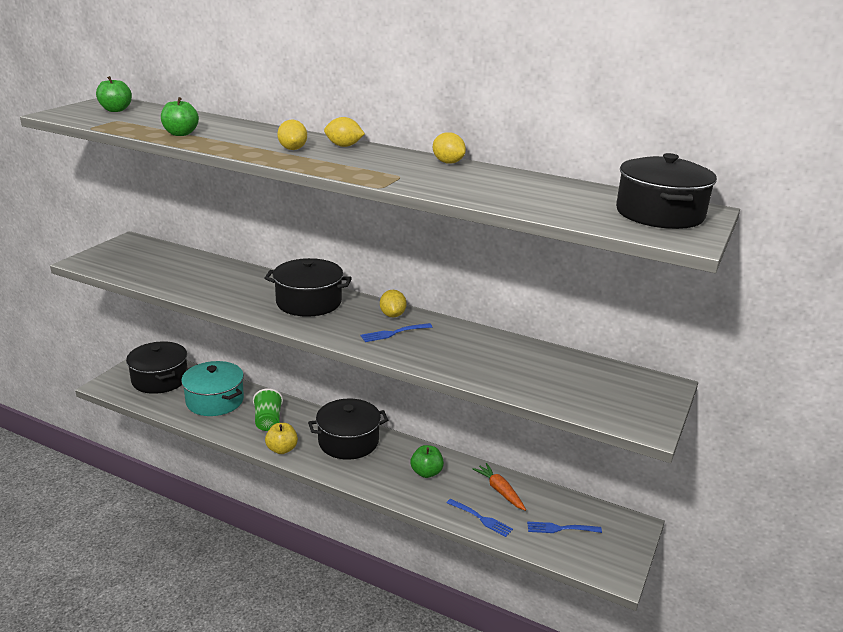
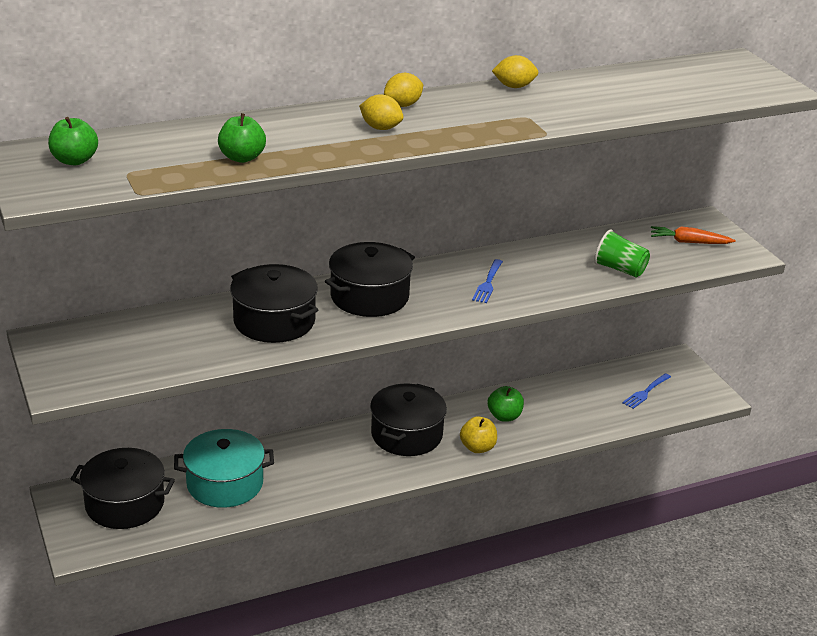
camera: 50 degrees left, 5 degrees up
green cup [253,388,283,431] -> green cup moved to [594,229,650,277]
yellow apple [265,423,298,454] -> yellow apple moved to [460,416,497,453]
yellow lemon [380,290,406,318] -> none
blue fork [447,499,513,537] -> none
orange carrot [473,463,526,511] -> orange carrot moved to [651,226,735,244]
black pot [616,153,717,229] -> black pot moved to [230,264,318,343]

